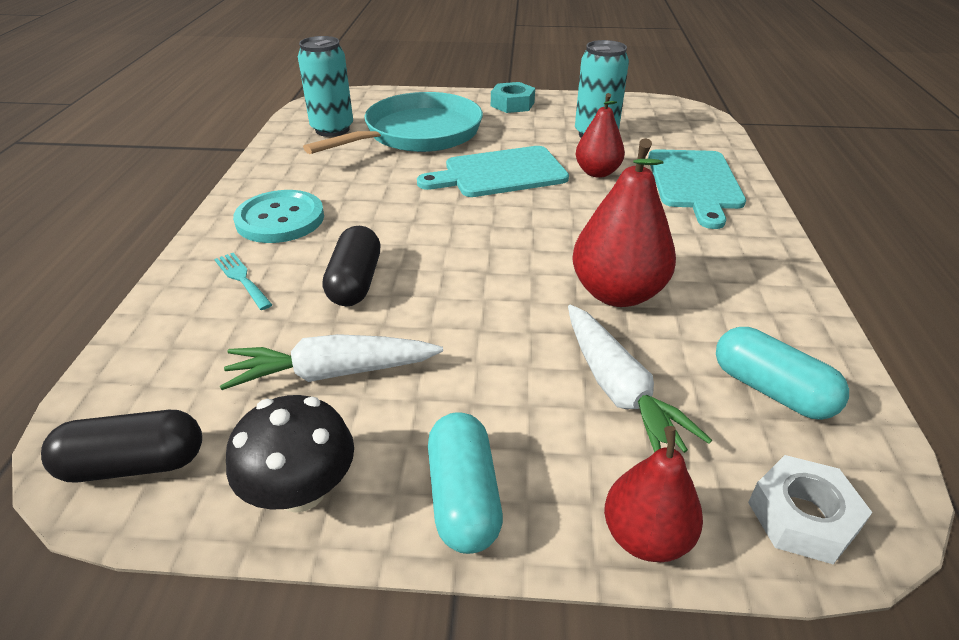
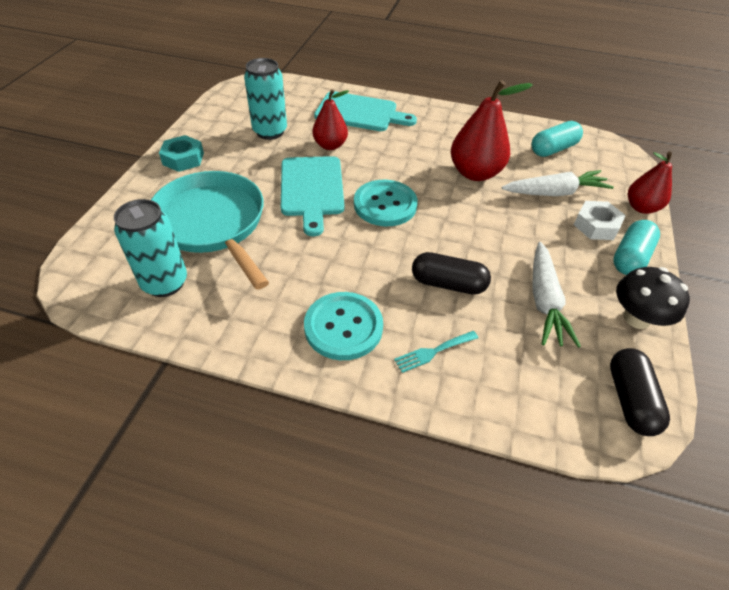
camera: 80 degrees left, 10 degrees up
turquoise capsule [428,412,503,554] -> turquoise capsule turned 60 degrees counterclockwise [613,220,660,275]
white nut [748,455,873,564] -> white nut moved to [574,201,626,240]
none -> turquoise button [354,180,418,226]

